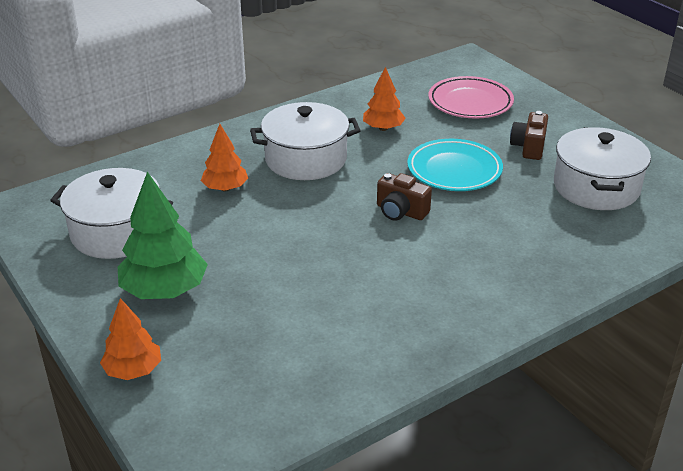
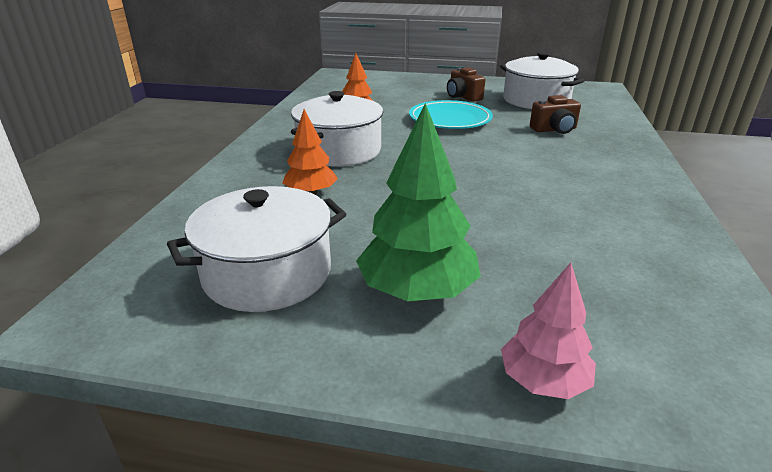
camera: 45 degrees left, 5 degrees down
orange tree [100,298,161,380] -> pink tree [501,263,596,399]
brown camera [377,173,432,221] -> brown camera moved to [530,95,581,134]
pink plate [428,76,514,118] -> none

